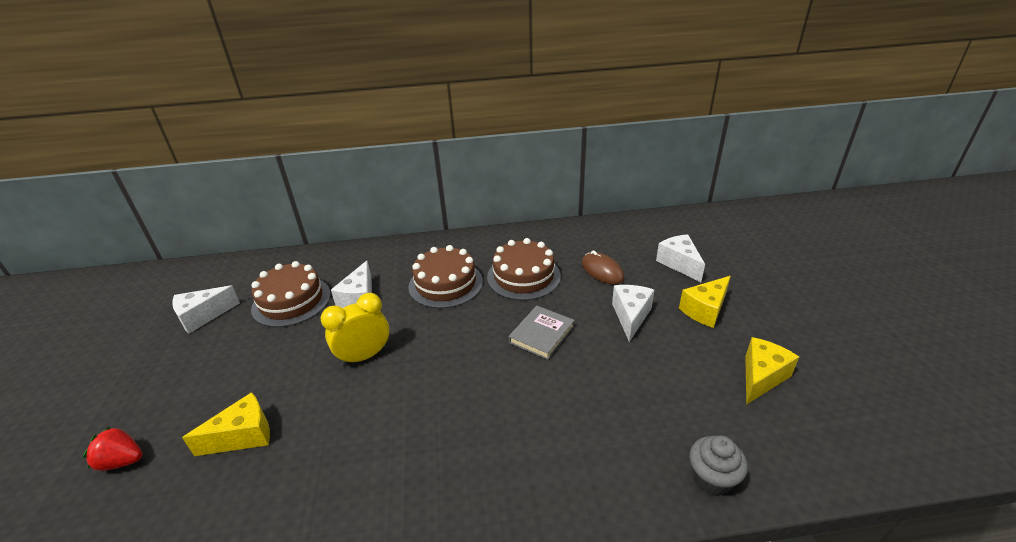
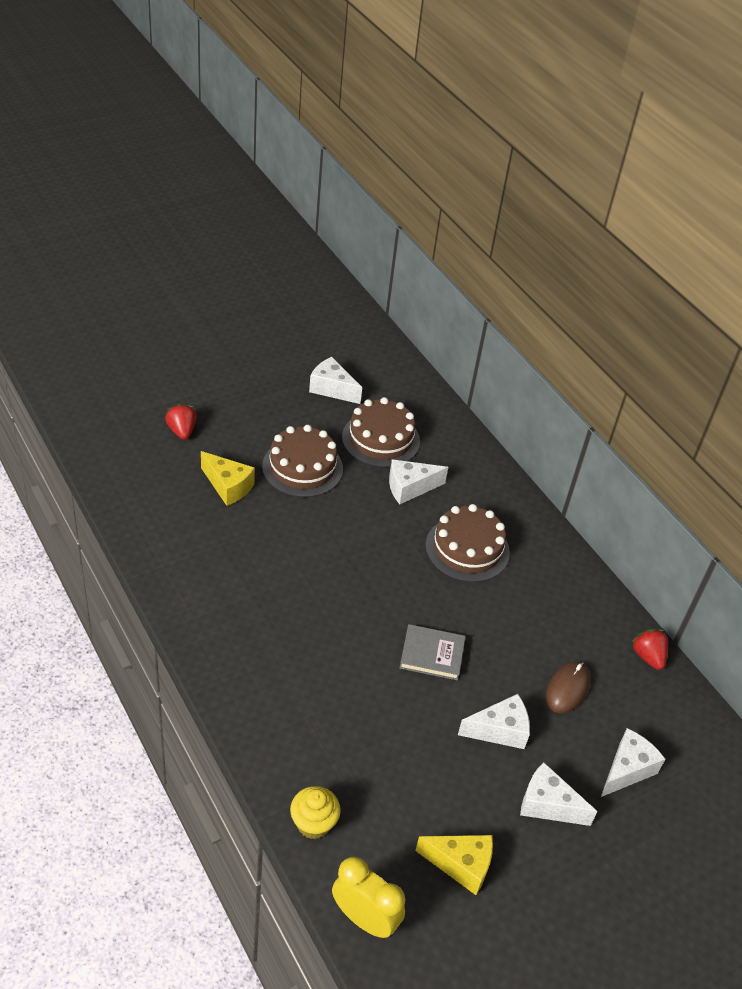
camera: 60 degrees right, 10 degrees up
yellow clock [320,293,389,366] -> yellow clock moved to [332,857,405,938]
brown cake [487,238,561,300] -> brown cake moved to [262,425,343,497]
yellow cheese [679,276,731,328] -> white cheese [520,762,598,826]
grey cupcake [689,435,748,496] -> yellow cupcake [290,786,341,839]
none -> red strawberry [631,629,668,670]

